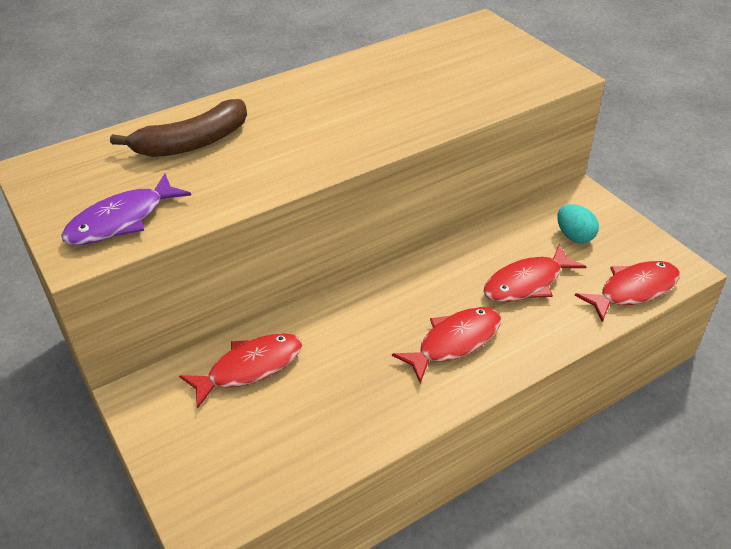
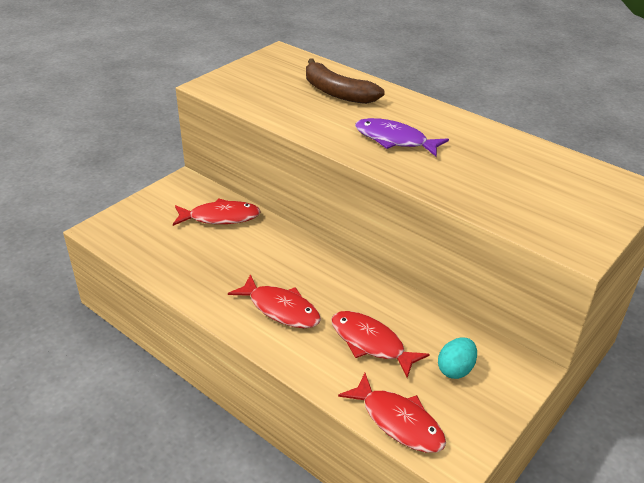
camera: 70 degrees right, 5 degrees down
purple fish [61,174,191,245] -> purple fish moved to [355,118,449,156]
red fish [179,333,302,409] -> red fish turned 45 degrees counterclockwise [173,198,261,226]

